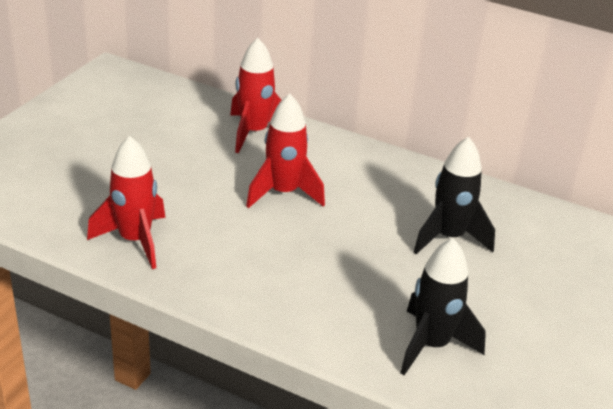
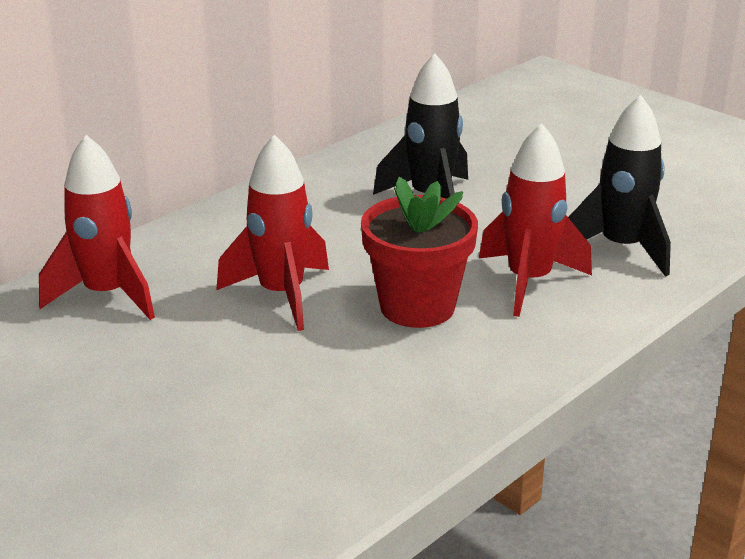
camera: 70 degrees left, 5 degrees down
red rocket [87,136,165,269] -> red rocket moved to [479,123,592,317]
none -> red flower pot [361,177,478,328]

